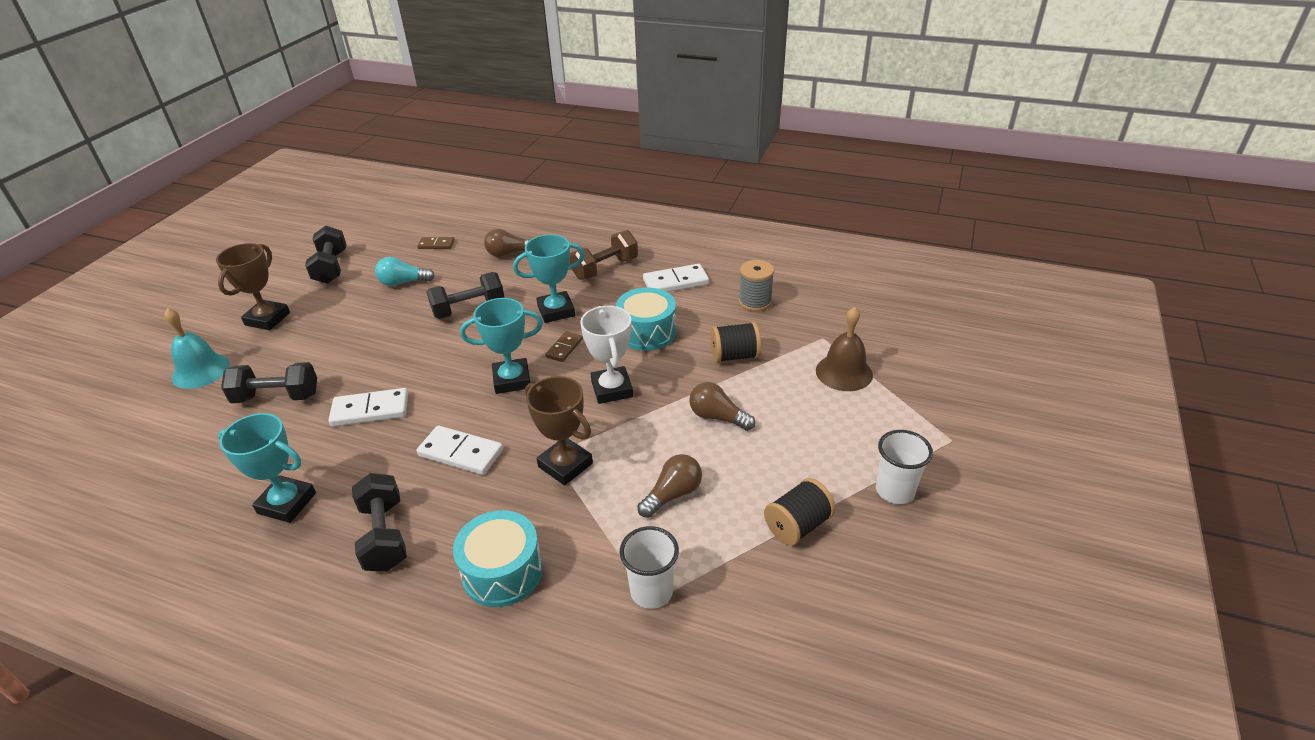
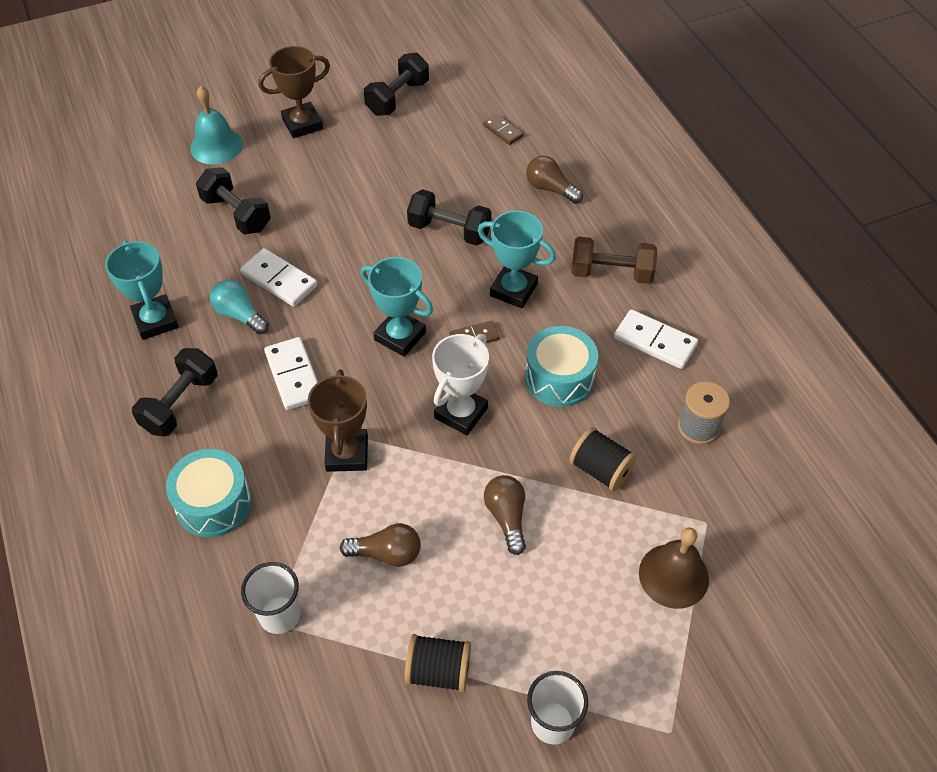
camera: 45 degrees right, 15 degrees up
turquoise light bulb [375,257,435,286] -> turquoise light bulb moved to [210,280,269,334]

